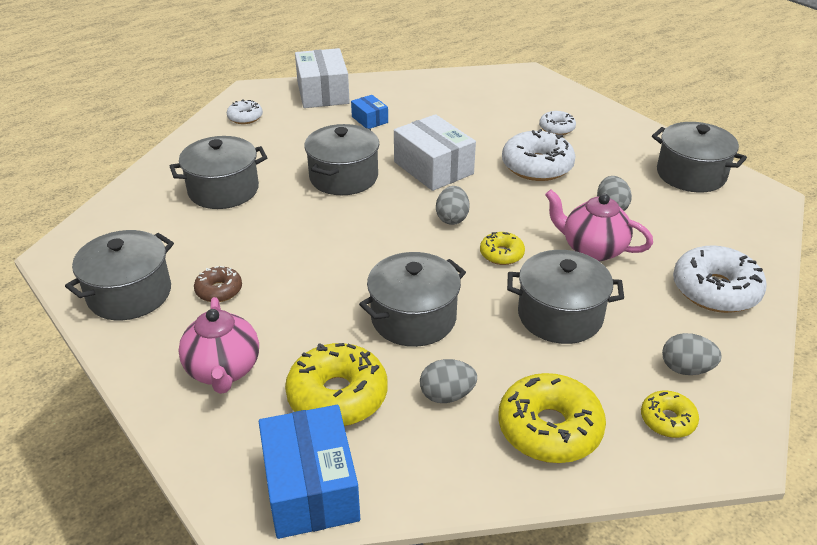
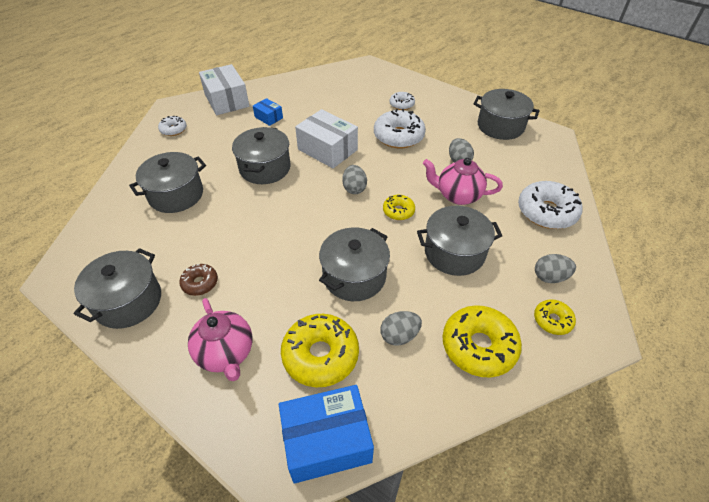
camera: 15 degrees left, 10 degrees up
blue box [259,405,360,539] -> blue box turned 75 degrees counterclockwise [279,385,374,483]

